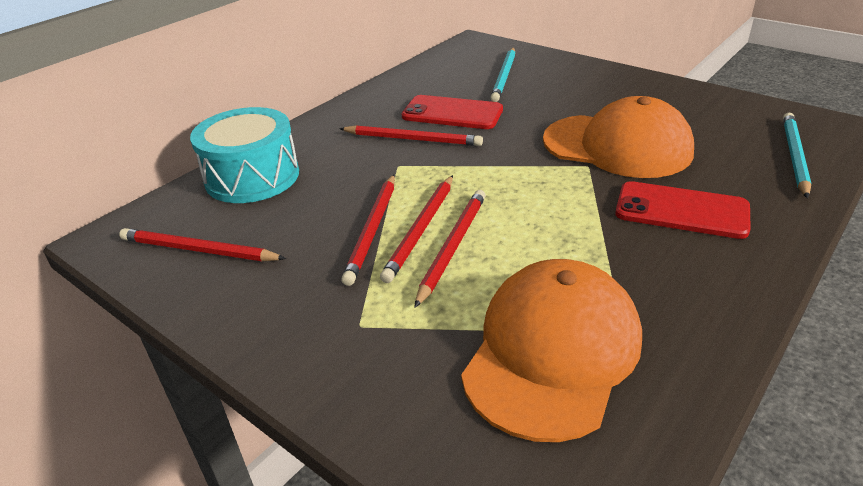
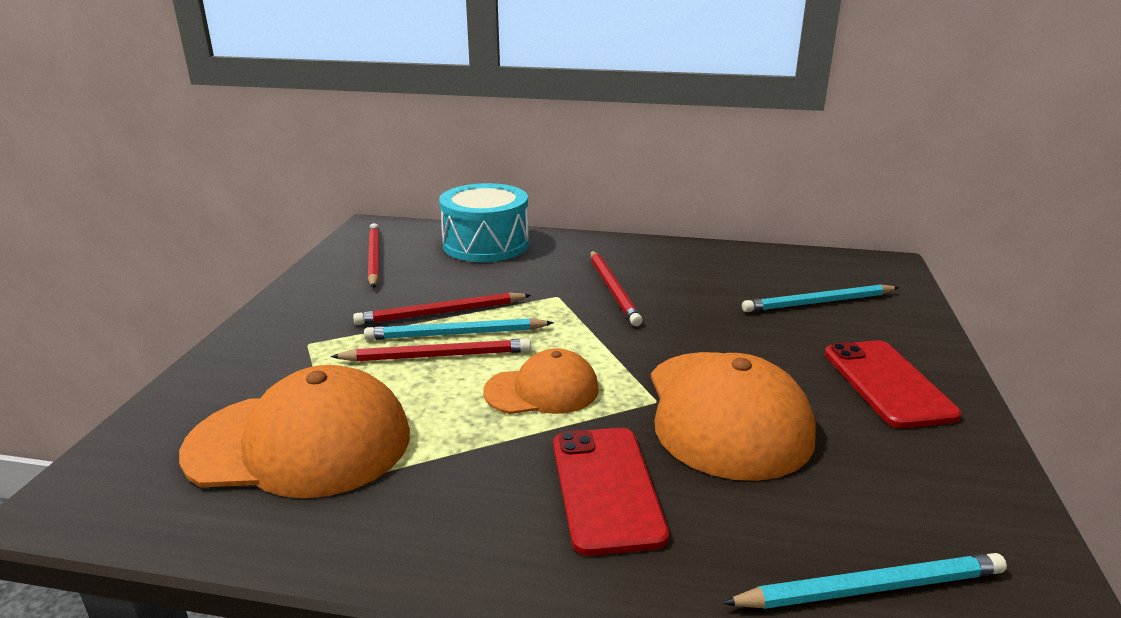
camera: 60 degrees right, 10 degrees down
red pencil [380,175,453,283] -> turquoise pencil [364,318,554,340]
red phone [402,95,503,129] -> red phone moved to [824,340,961,428]
none -> orange cap [483,348,599,414]

